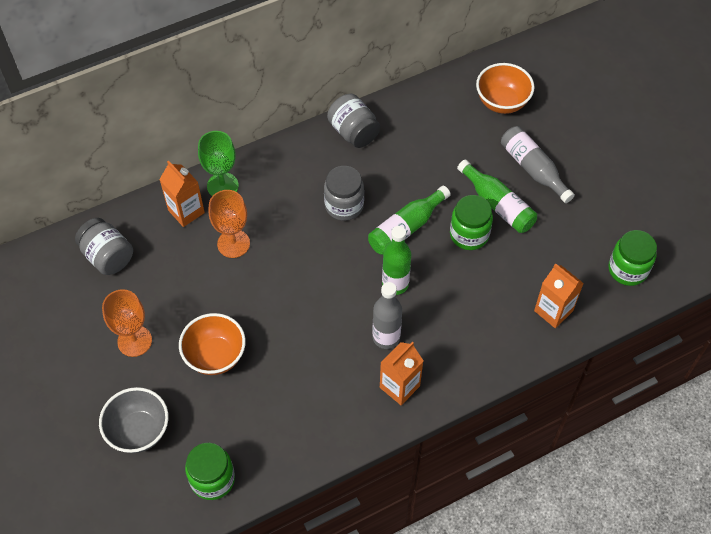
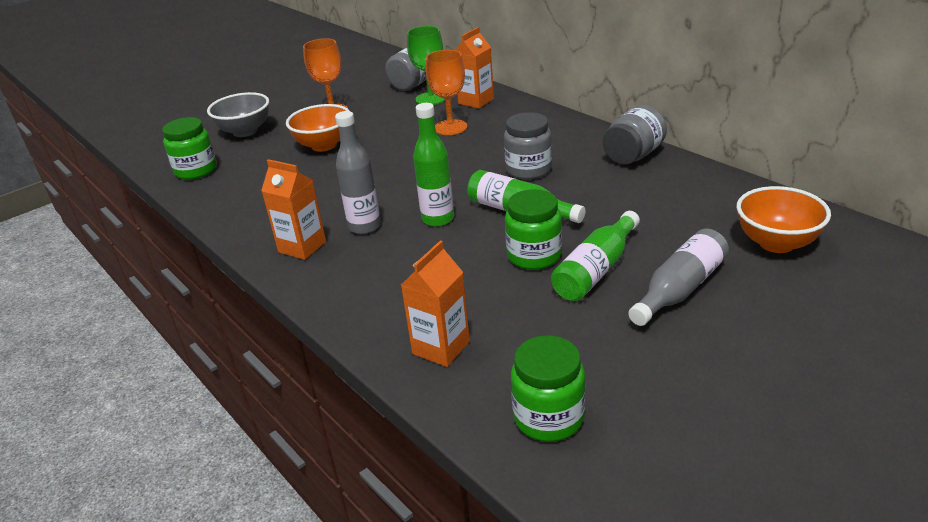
camera: 80 degrees right, 25 degrees down
green goblet [198,131,239,196] -> green goblet moved to [407,26,445,105]

